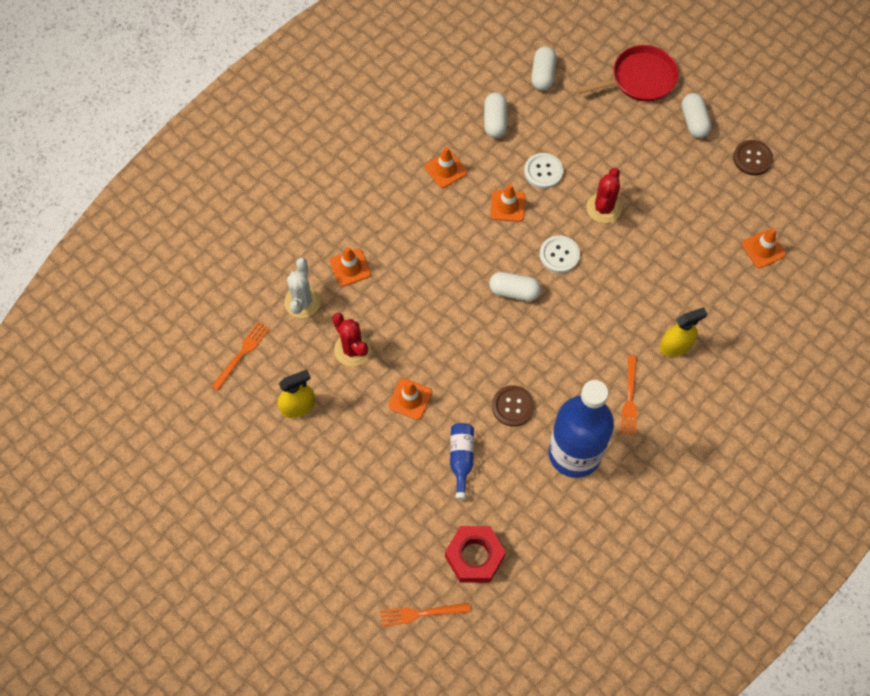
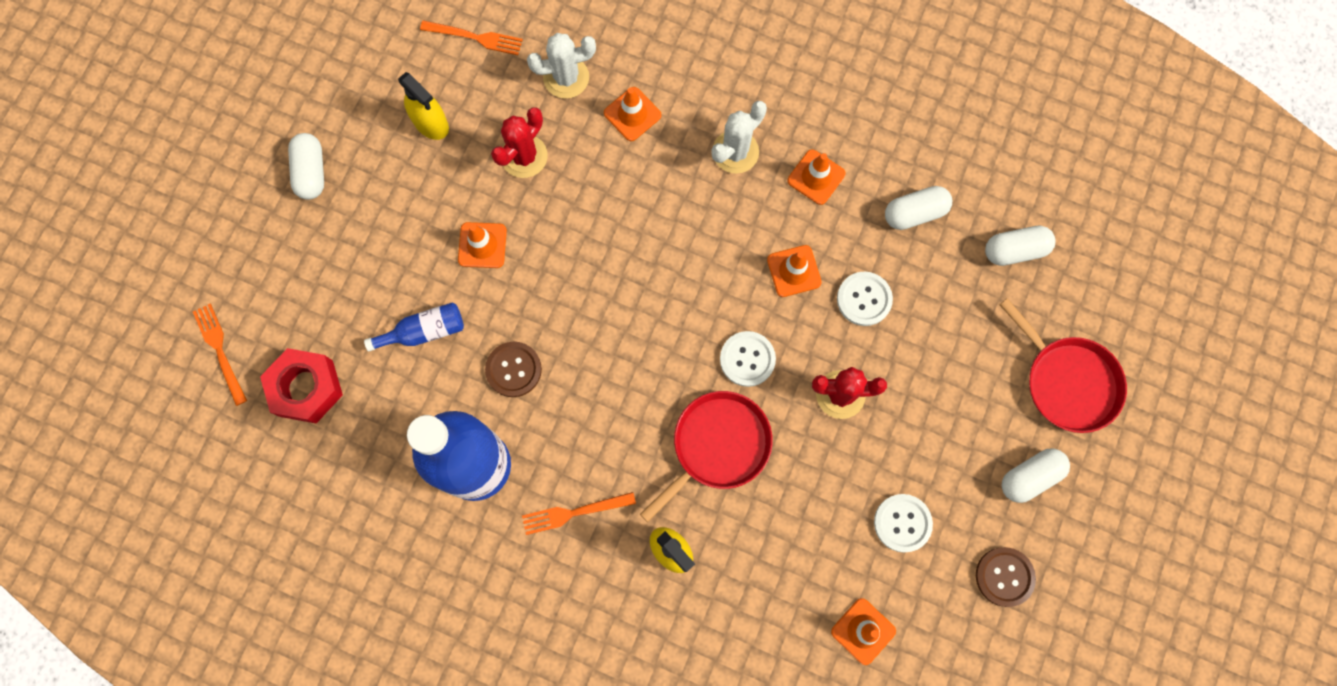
camera: 70 degrees right, 10 degrees up
white capsule [489,272,541,301] -> white capsule moved to [288,133,324,200]
none -> red pan [640,391,773,522]
none -> white cactus [711,101,767,174]
none -> white button [874,494,933,553]

